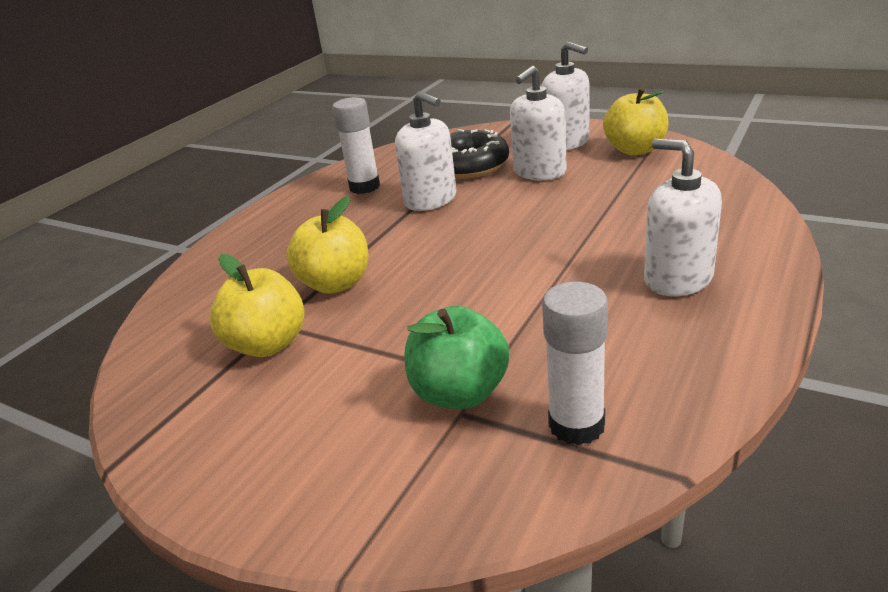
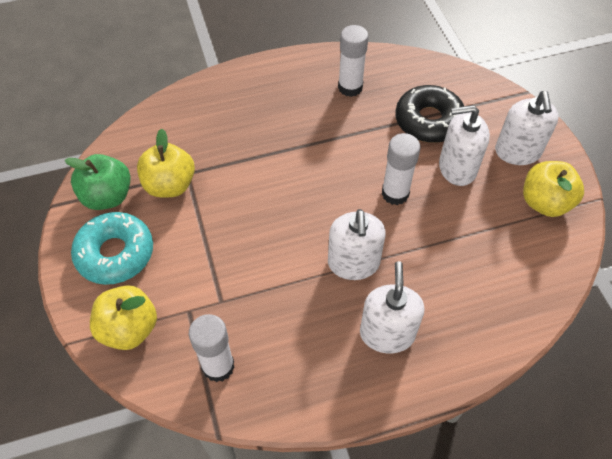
camera: 40 degrees right, 25 degrees up
yellow apple [286,196,369,294] -> yellow apple moved to [90,285,157,350]
white soap dispenser [395,91,456,211] -> white soap dispenser moved to [328,209,386,280]
green apple [405,306,509,409] -> green apple moved to [65,154,131,210]
none -> turquoise donut [71,212,153,285]
none -> white glue stick [382,133,421,205]

